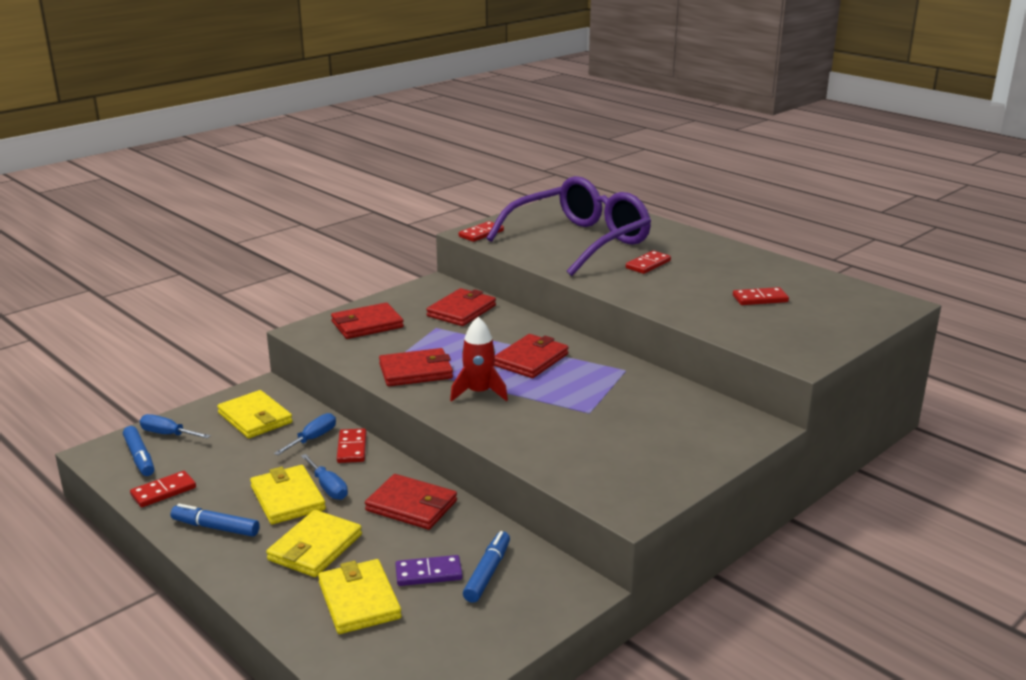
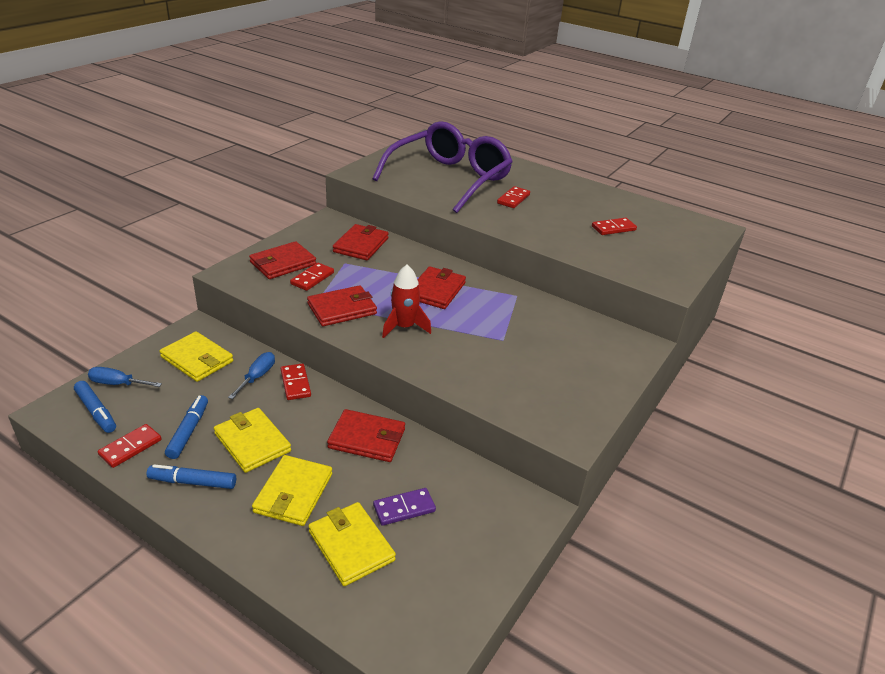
camera: 15 degrees left, 10 degrees up
blue screwdriver [301,454,348,500] -> none
red domino [459,221,504,242] -> red domino moved to [290,263,334,291]
blue marker [463,531,510,603] -> blue marker moved to [165,395,208,459]

